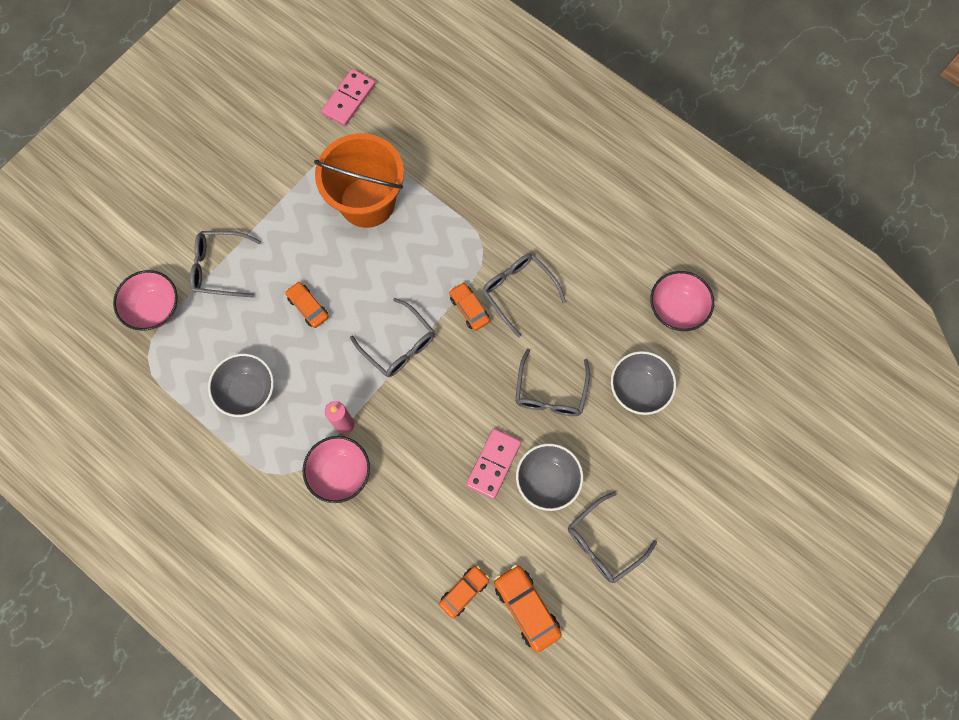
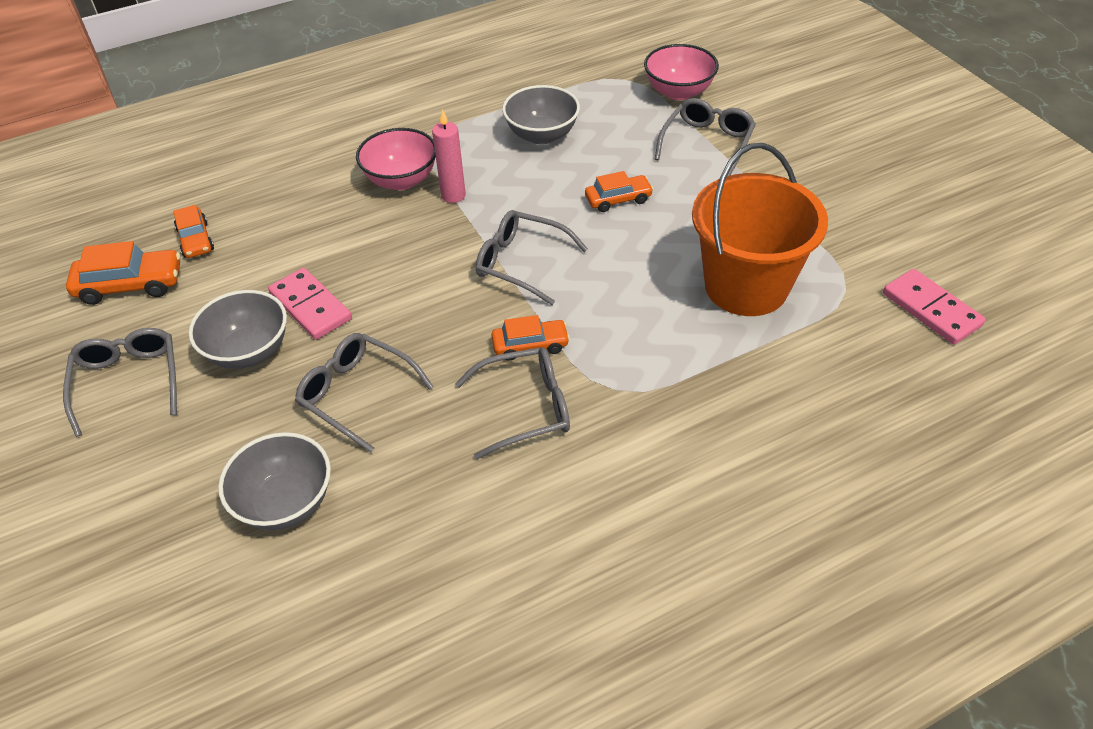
camera: 115 degrees right, 25 degrees down
grey glasses [350,298,435,377] -> grey glasses turned 45 degrees clockwise [476,210,588,305]
pink bowl [650,271,714,331] -> none

